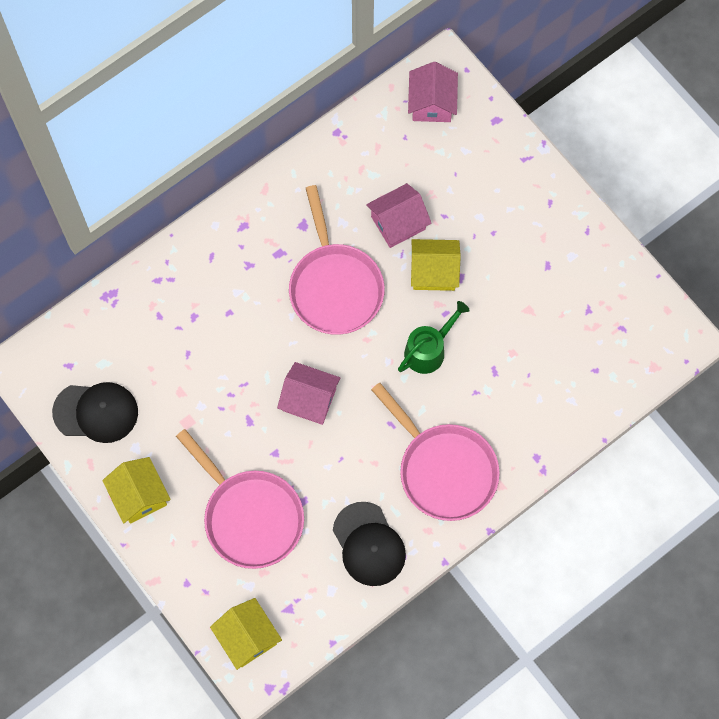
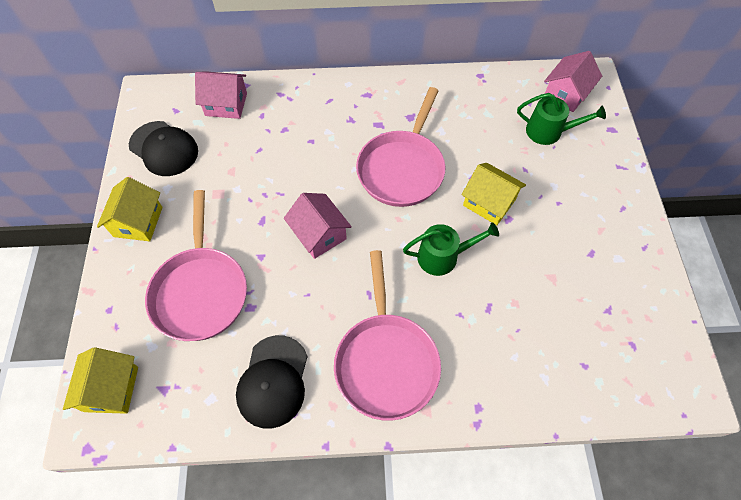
camera: 35 degrees right, 10 degrees down
pink house [366,183,432,248] -> pink house moved to [195,71,247,119]
none -> green watering can [517,93,606,145]

